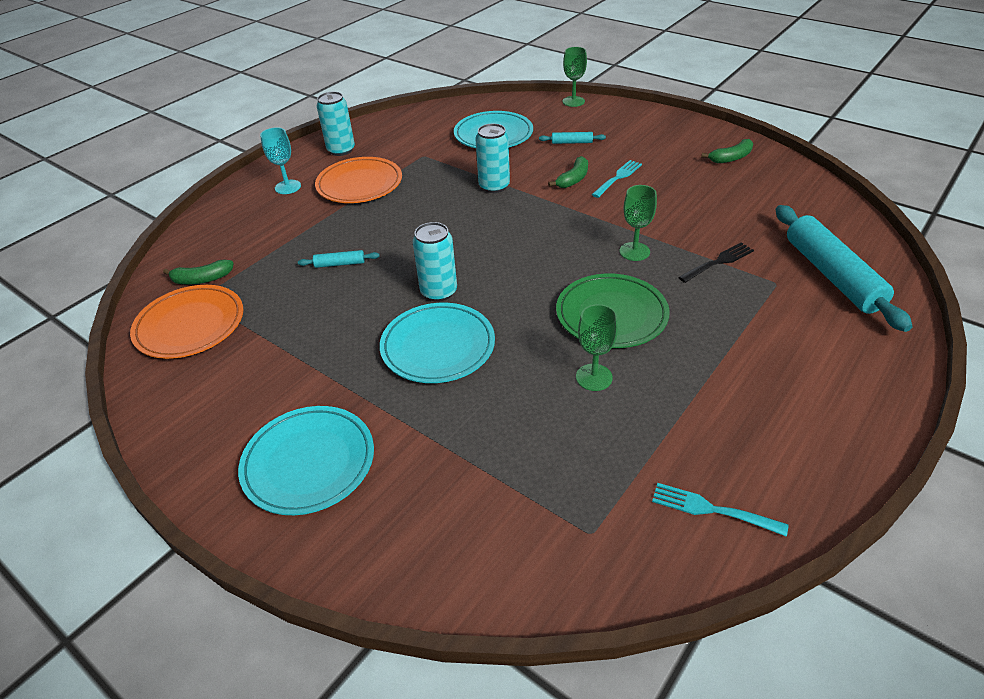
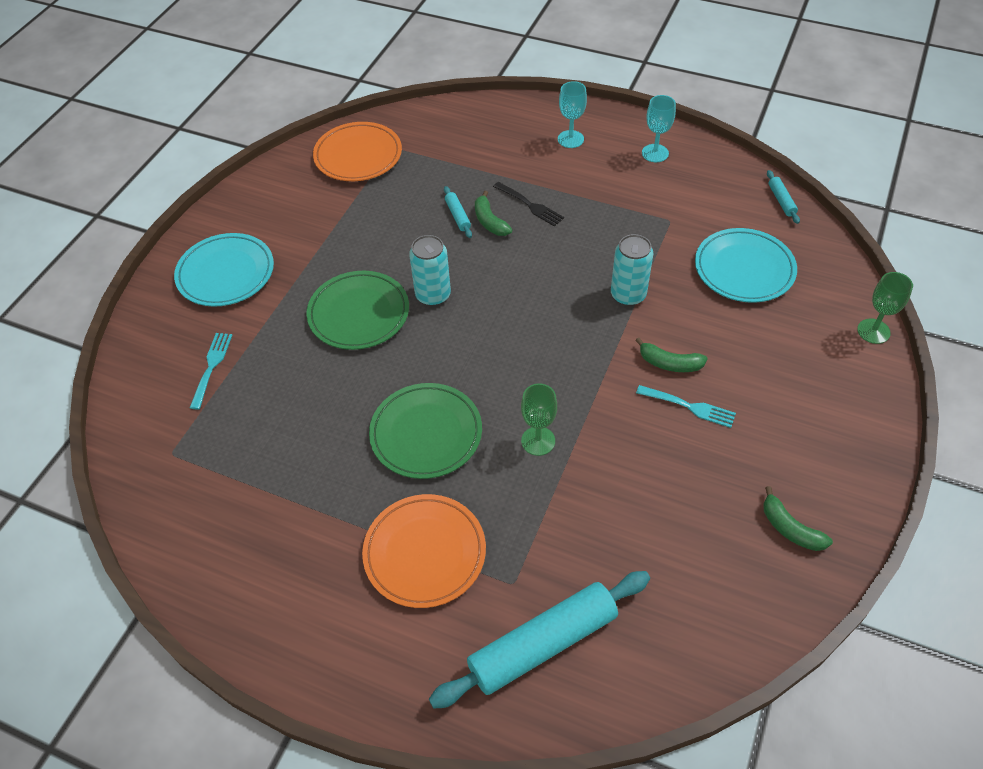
camera: 75 degrees right, 10 degrees up
green banana [163,259,234,284] -> green banana moved to [475,191,512,236]
orange plate [315,157,402,203] -> orange plate moved to [362,494,486,608]
turquoise can [317,92,355,156] -> turquoise goblet [642,95,676,162]
turquoise plate [380,303,495,383] -> green plate [306,271,409,350]
turquoise rolling pin [539,132,606,144] -> turquoise rolling pin moved to [767,170,800,224]
green goblet [576,304,618,391] -> none
turquoise fork [652,483,788,537] -> turquoise fork moved to [190,333,232,410]
black fork [678,243,754,283] -> black fork moved to [493,182,564,227]

